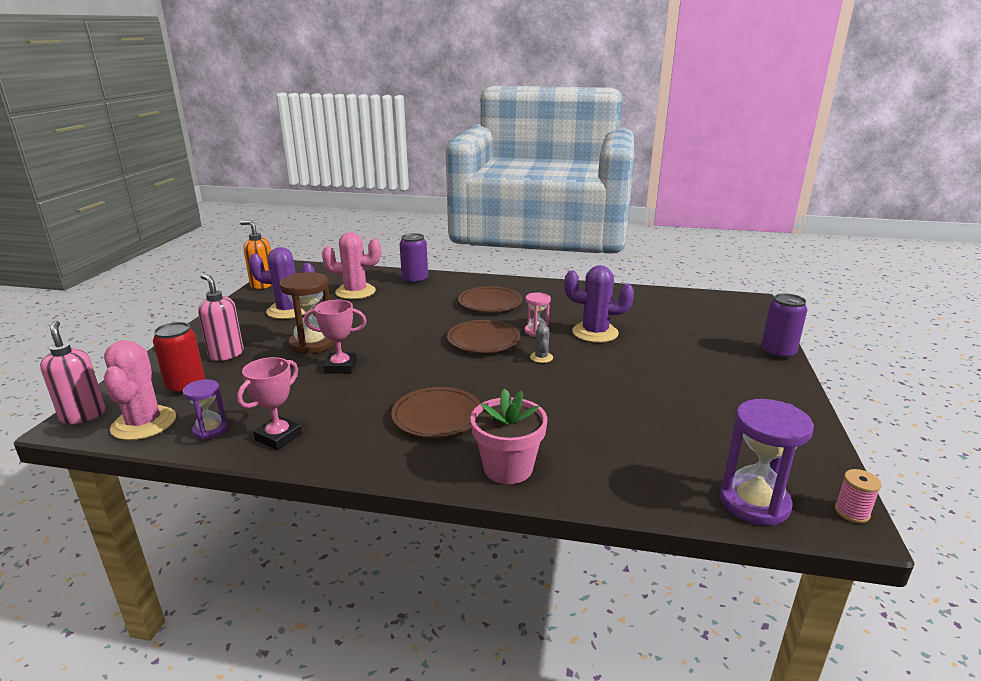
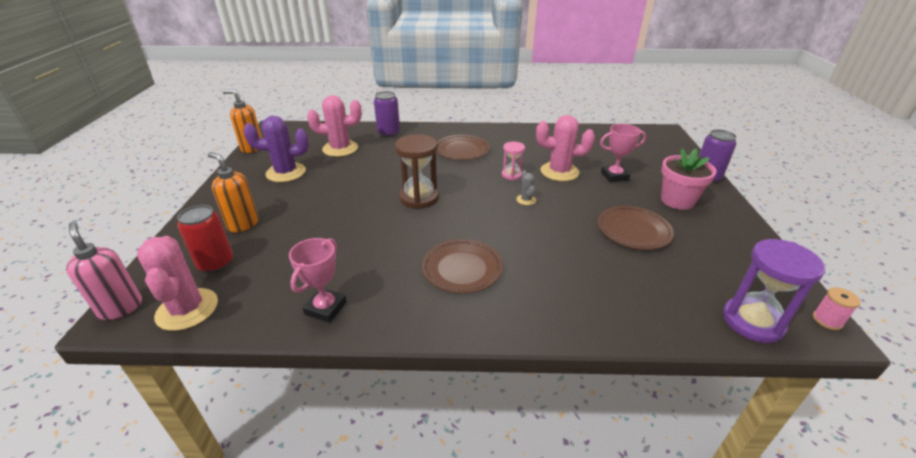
camera: 10 degrees left, 10 degrees up
purple hourglass [183,379,228,439] -> none
pink soap dispenser [198,274,244,361] -> orange soap dispenser [208,152,259,232]
brown hourglass [279,272,335,354] -> brown hourglass moved to [395,134,439,209]
pink trophy [304,300,367,374] -> pink trophy moved to [600,124,646,182]
brown plate [447,320,520,353] -> brown plate moved to [598,206,674,250]
pink flower pot [470,389,547,484] -> pink flower pot moved to [661,149,717,210]
purple cactus [564,265,634,343] -> pink cactus [536,115,595,181]

